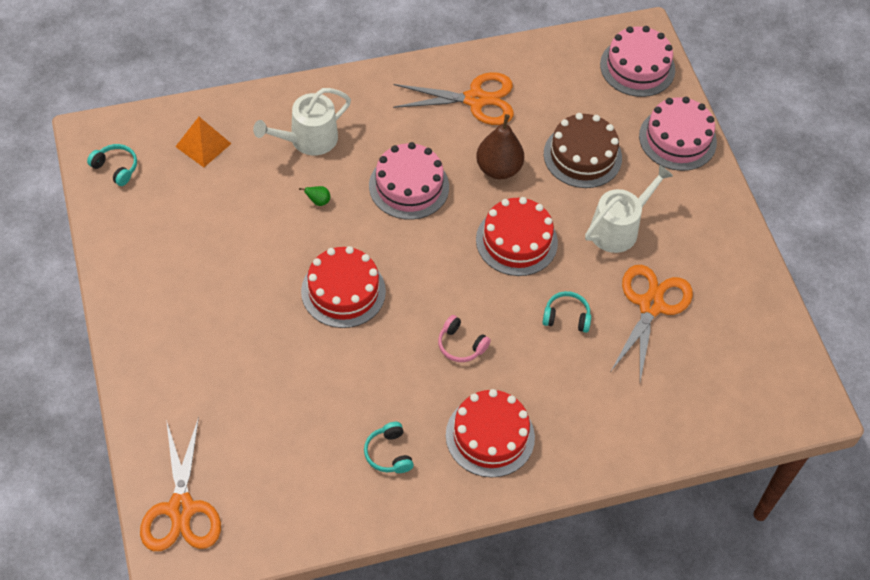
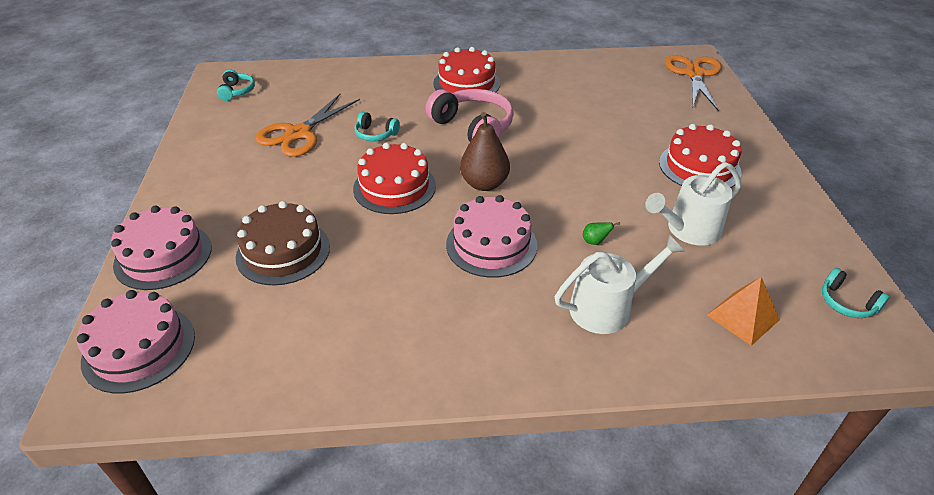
camera: 165 degrees left, 15 degrees down
red cake [301,246,386,328] -> red cake moved to [659,124,741,188]
turquoise headphones [364,422,414,473] -> turquoise headphones moved to [217,70,255,101]
orange scissors [393,72,514,125] -> none
pink headphones [438,315,491,362] -> pink headphones [426,89,514,141], size x1.95
brown pear [476,114,524,179] -> brown pear moved to [460,112,510,191]
white watering can [585,165,673,253] -> white watering can moved to [645,162,741,246]

